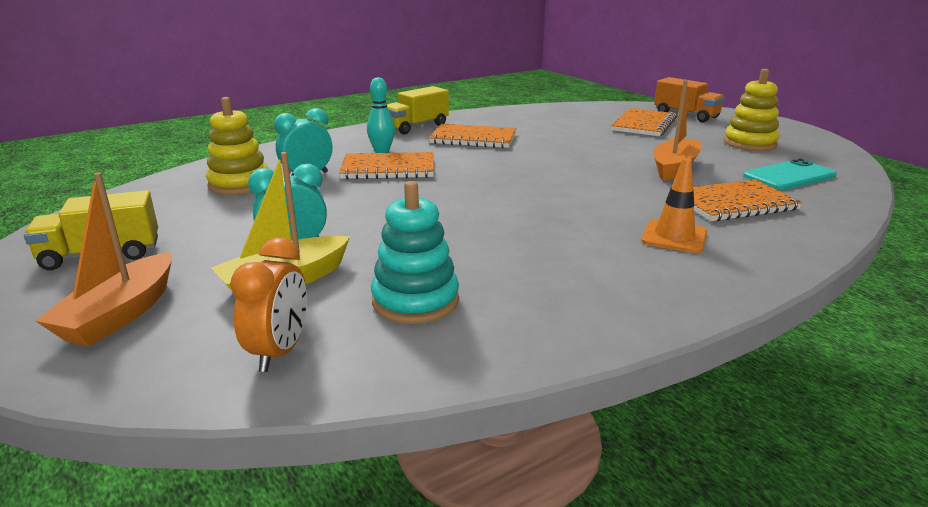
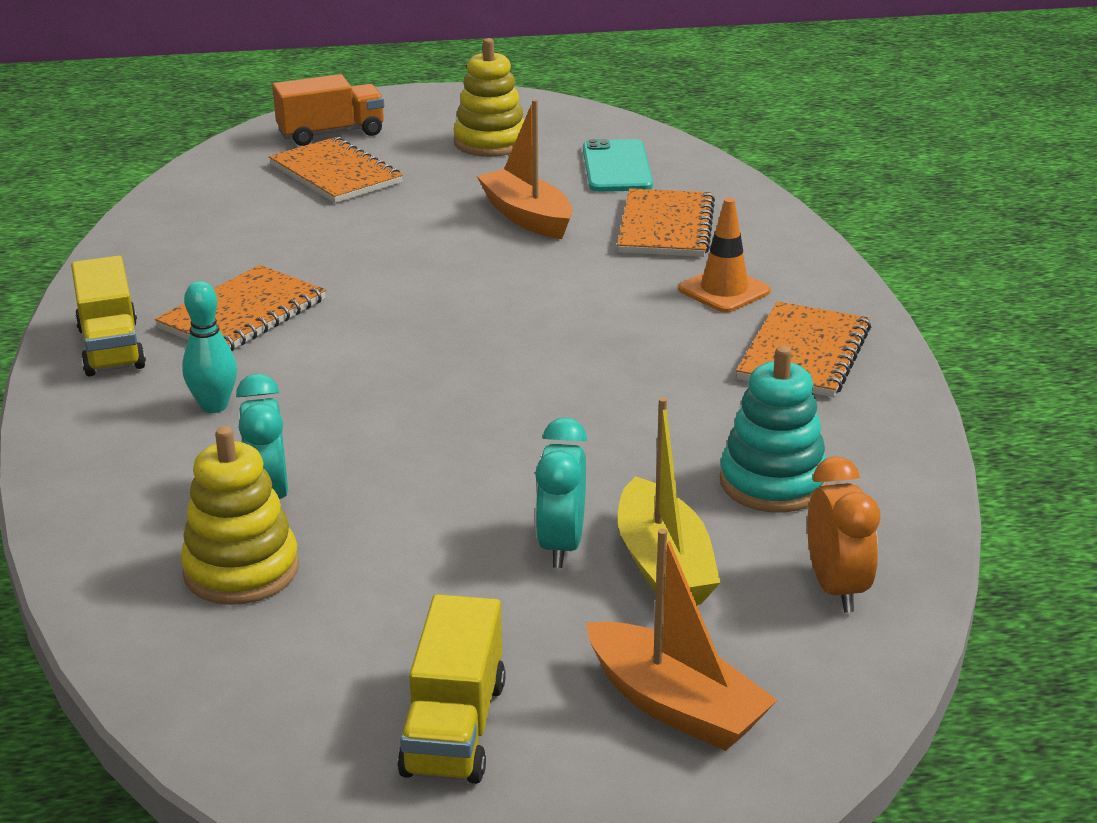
camera: 65 degrees left, 5 degrees up
orange clock [230,237,307,372] -> orange clock turned 45 degrees clockwise [807,456,880,613]
orange notebook [339,152,434,180] -> orange notebook moved to [736,301,871,397]

